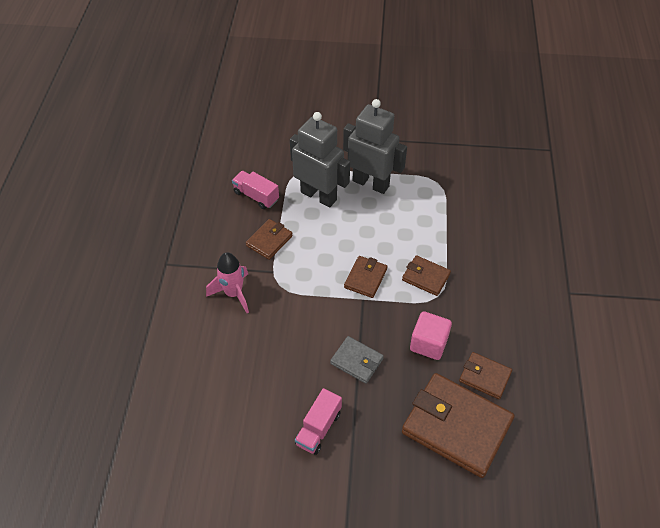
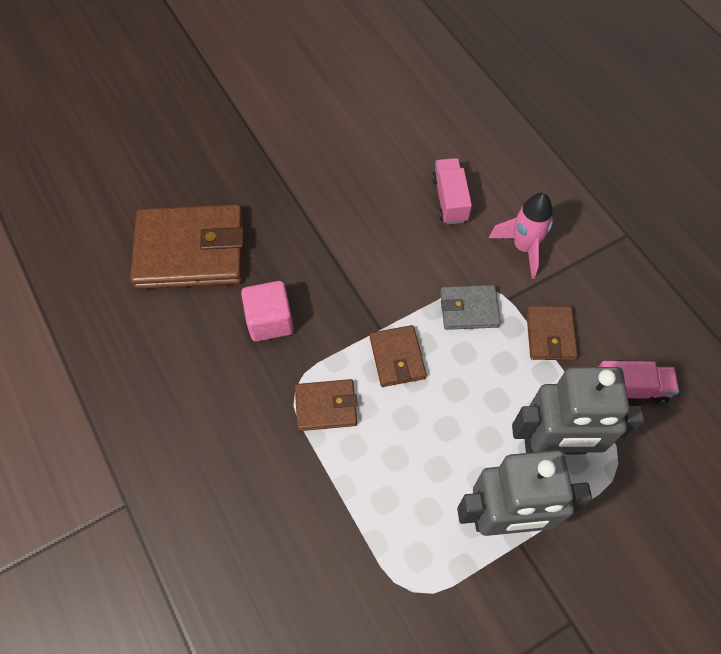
camera: 145 degrees right, 10 degrees up
pink truck [295,388,342,455] -> pink truck moved to [432,158,472,224]
grey wallet [330,336,384,384] -> grey wallet moved to [440,285,501,330]
brown wallet [459,352,512,399] -> none

